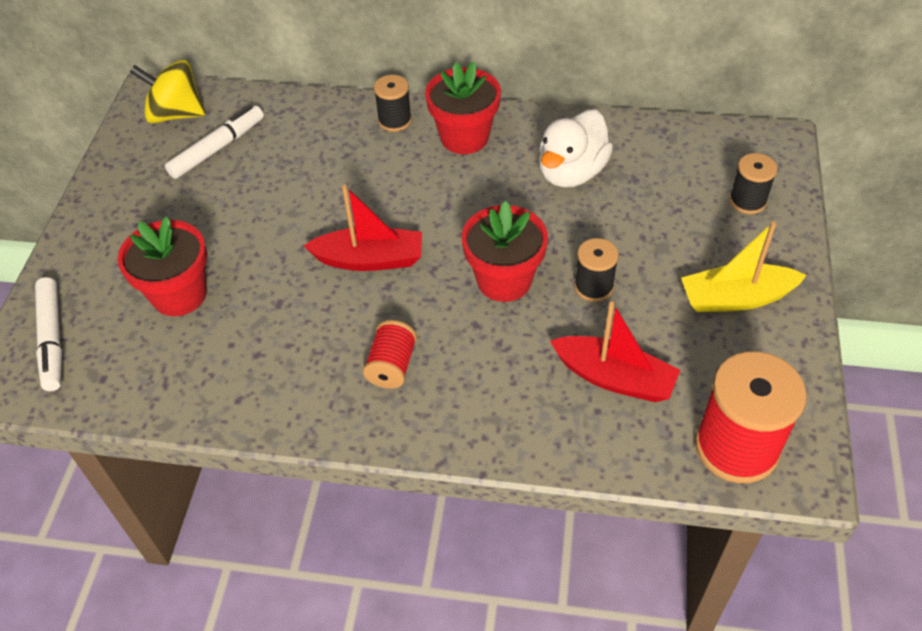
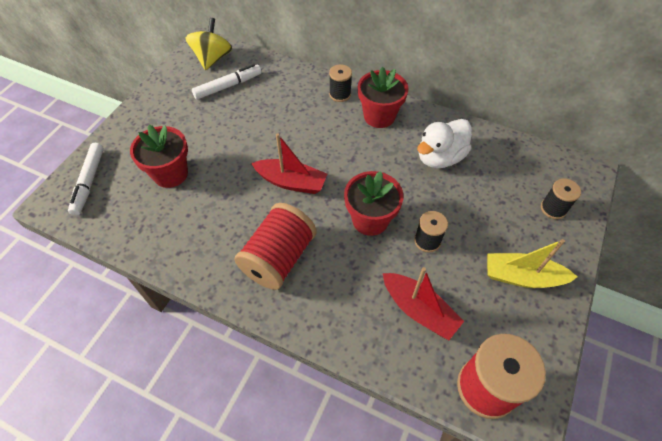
camera: 15 degrees right, 5 degrees up
yellow spinning top [130,59,205,123] -> yellow spinning top turned 75 degrees clockwise [185,18,232,70]
red spool [363,320,417,389] -> red spool [234,203,317,290], size x1.87

